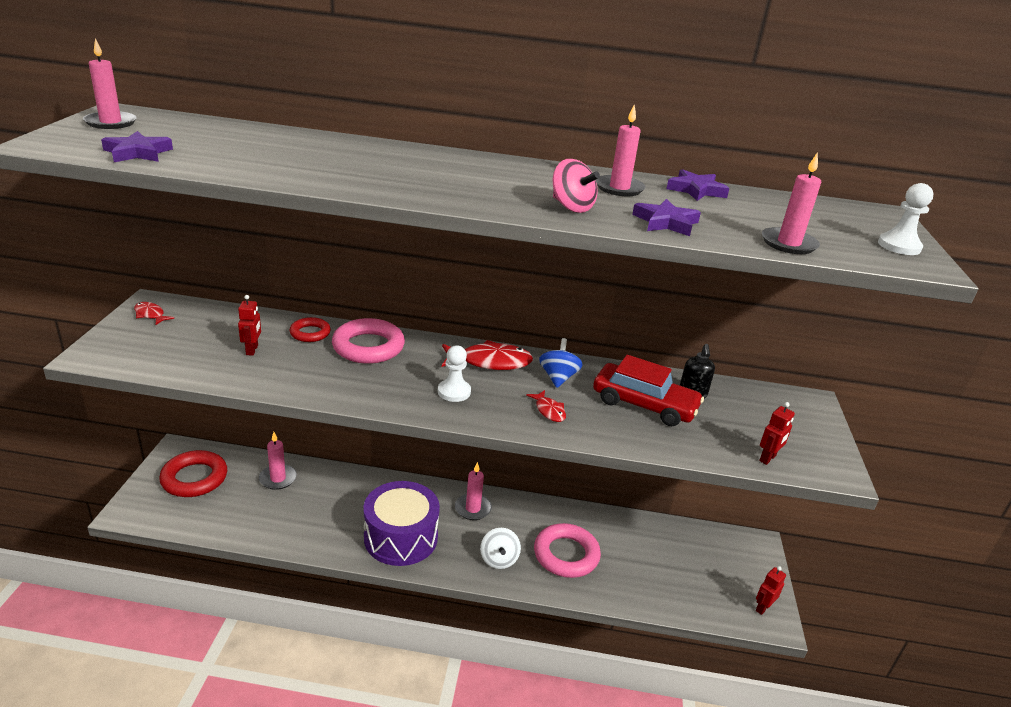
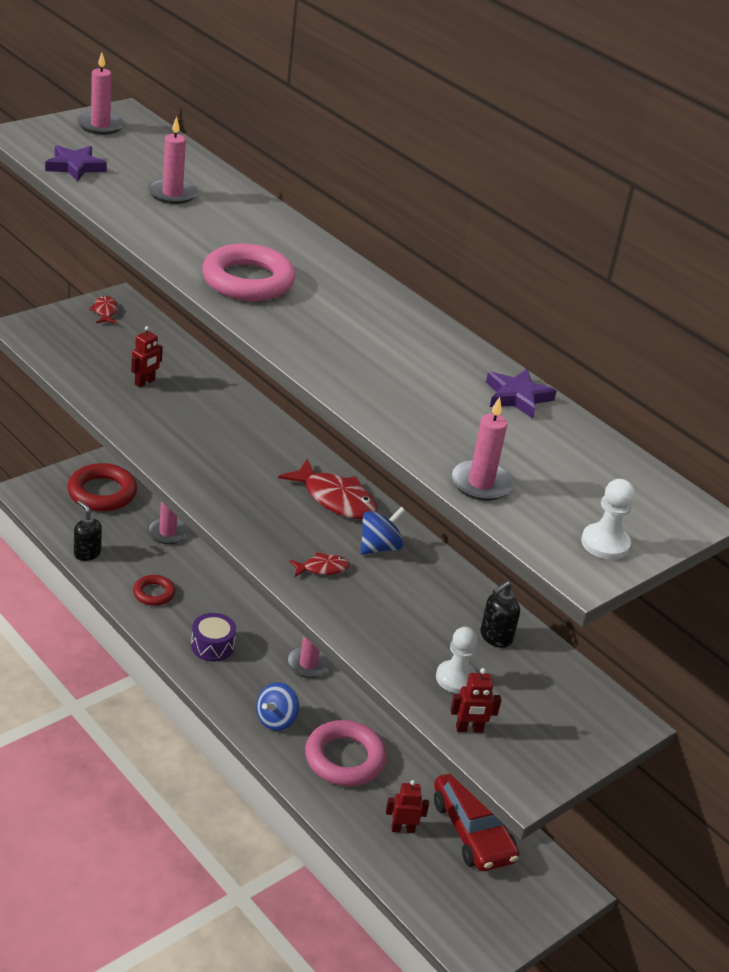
camera: 40 degrees right, 5 degrees up
red ring [290,317,331,342] -> red ring moved to [133,575,175,606]
pink ring [332,318,405,364] -> pink ring moved to [202,244,295,301]
purple drum [364,481,440,566] -> purple drum [191,613,236,661], size x0.52
white pawn [438,345,471,402] -> white pawn moved to [436,627,478,694]
white spinning top [480,528,521,569] -> blue spinning top [256,682,299,731]
red fish [526,390,566,422] -> red fish turned 120 degrees counterclockwise [289,552,350,577]
pink spinning top [553,159,600,213] -> none
red car [593,355,704,426] -> red car moved to [434,773,519,871]
pink candle [596,104,646,196] -> pink candle moved to [148,116,198,204]
purple star [632,199,701,236] -> none
red robot [756,566,786,615] -> red robot moved to [386,780,429,833]
none -> black soap dispenser [74,500,102,561]

